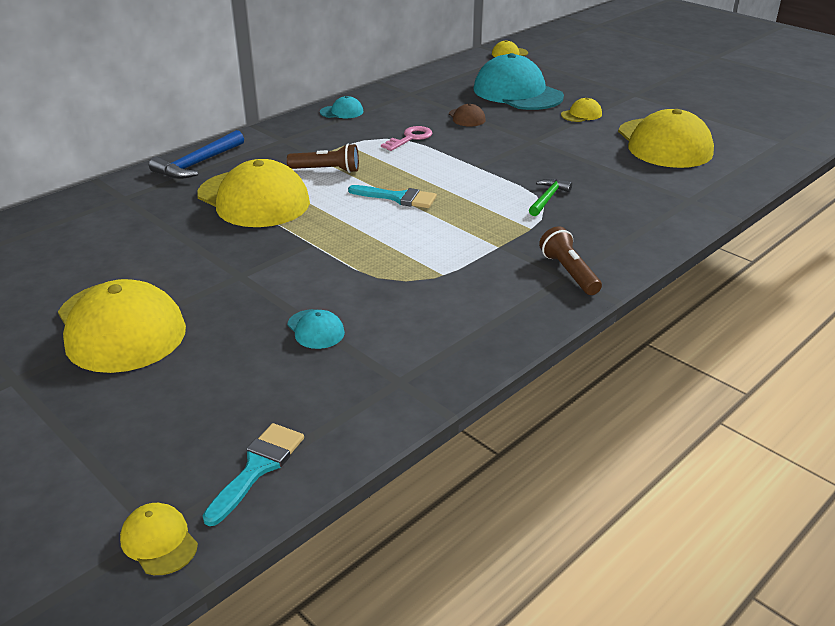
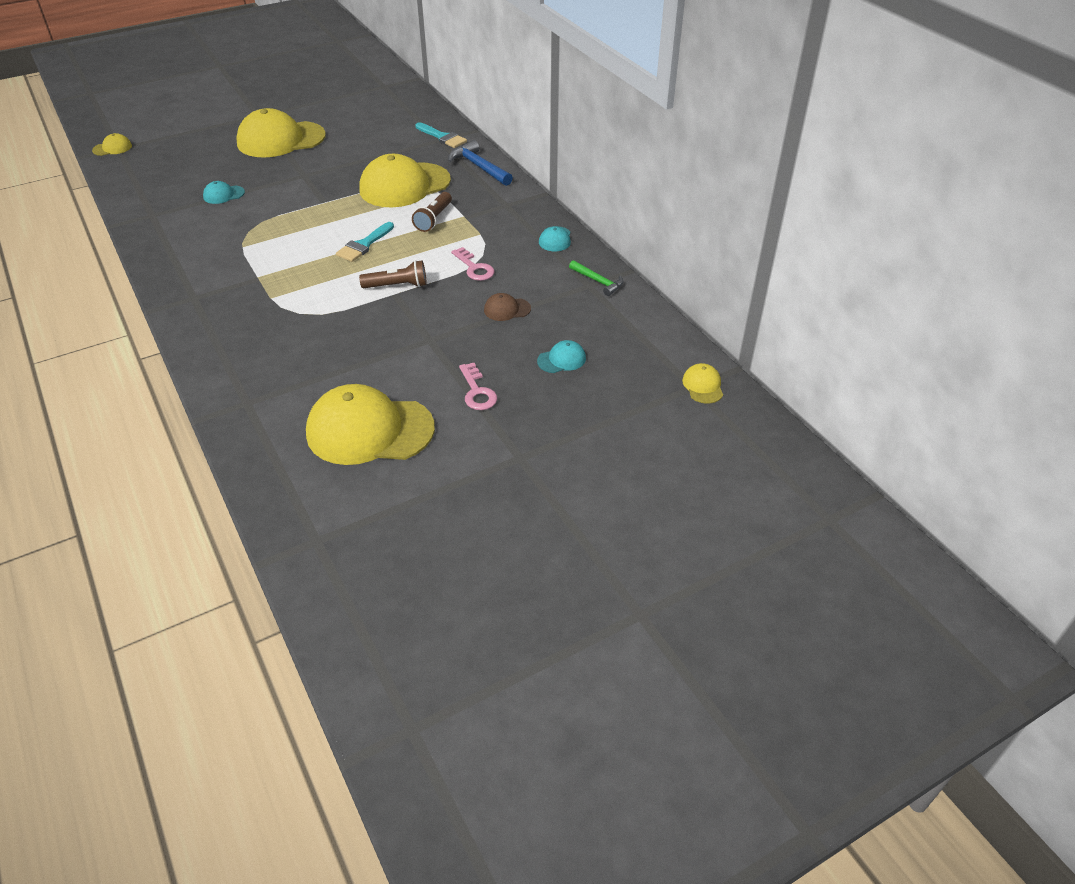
camera: 105 degrees right, 10 degrees up
turquoise brush [203,423,304,526] -> turquoise brush moved to [415,122,467,148]
turquoise cap [473,53,564,110] -> turquoise cap [537,340,586,373], size x0.43
green hammer [529,179,572,216] -> green hammer moved to [569,260,623,296]
brown flashlight [539,226,602,295] -> brown flashlight moved to [359,260,427,288]
yellow cap [561,98,602,122] -> pink key [459,363,497,410]

